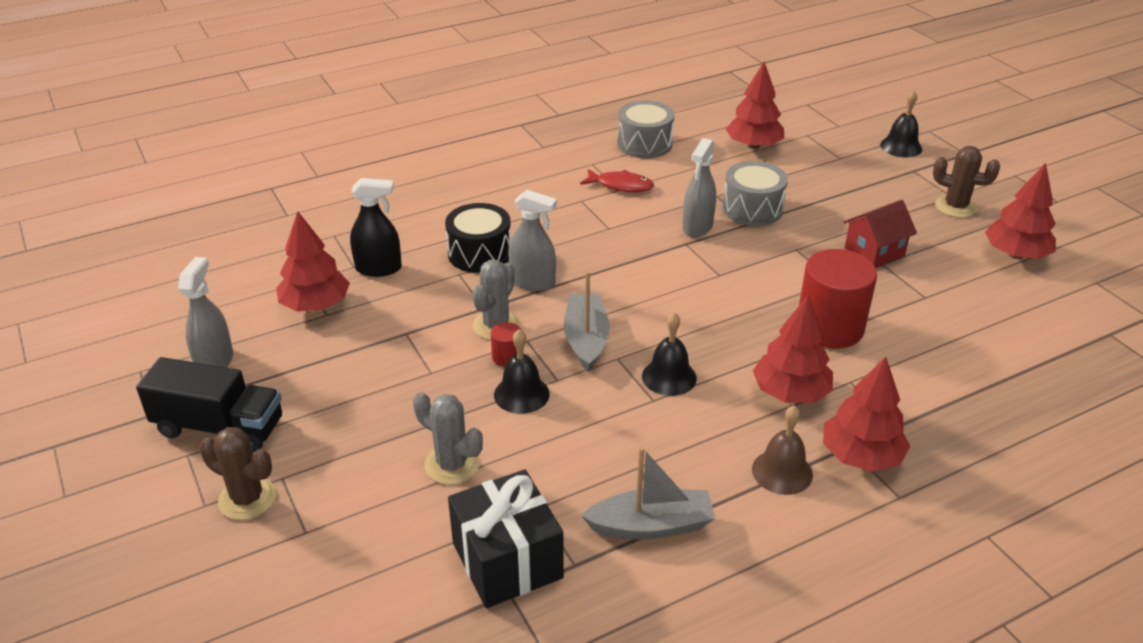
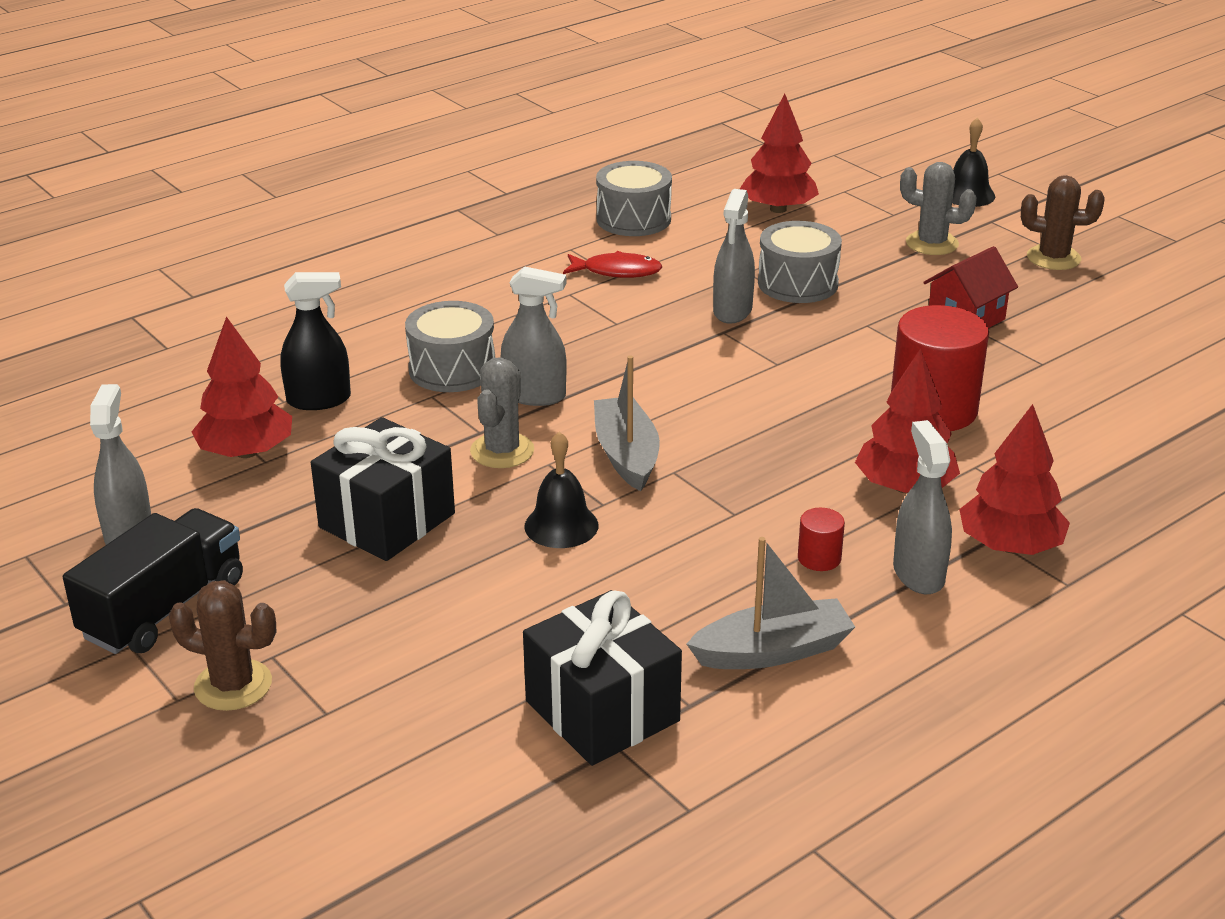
camera: 10 degrees left, 5 degrees down
black truck [136,357,282,453] -> black truck turned 60 degrees counterclockwise [63,508,243,654]
grey cactus [413,392,483,485] -> grey cactus moved to [900,162,977,255]
black drum [445,203,511,273] -> grey drum [405,301,495,392]
red cylinder [490,322,521,367] -> red cylinder moved to [798,508,845,571]
black bell [642,312,697,396] -> none
brown bell [752,405,813,495] -> grey spray bottle [893,420,952,594]
red tree [985,163,1056,259] -> none
none -> black gift [311,417,455,561]

